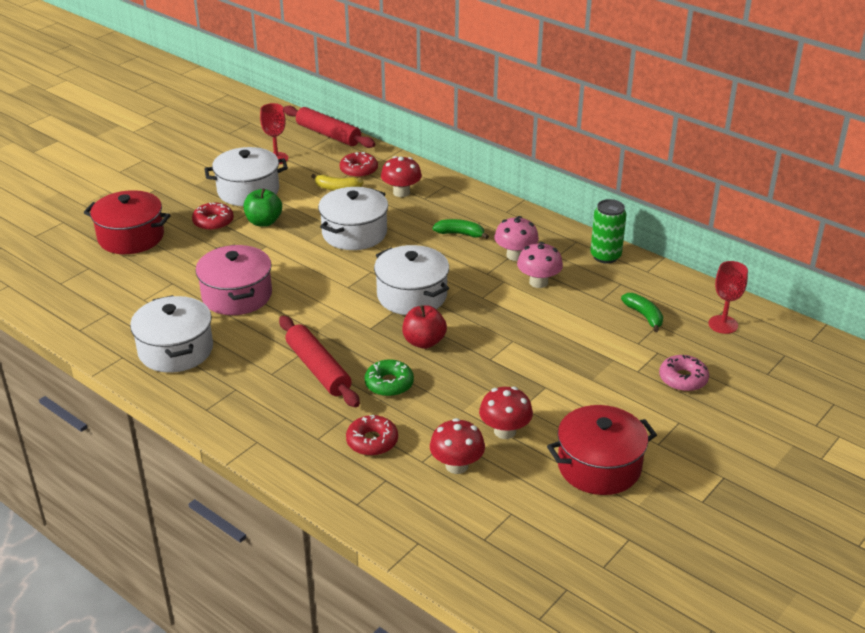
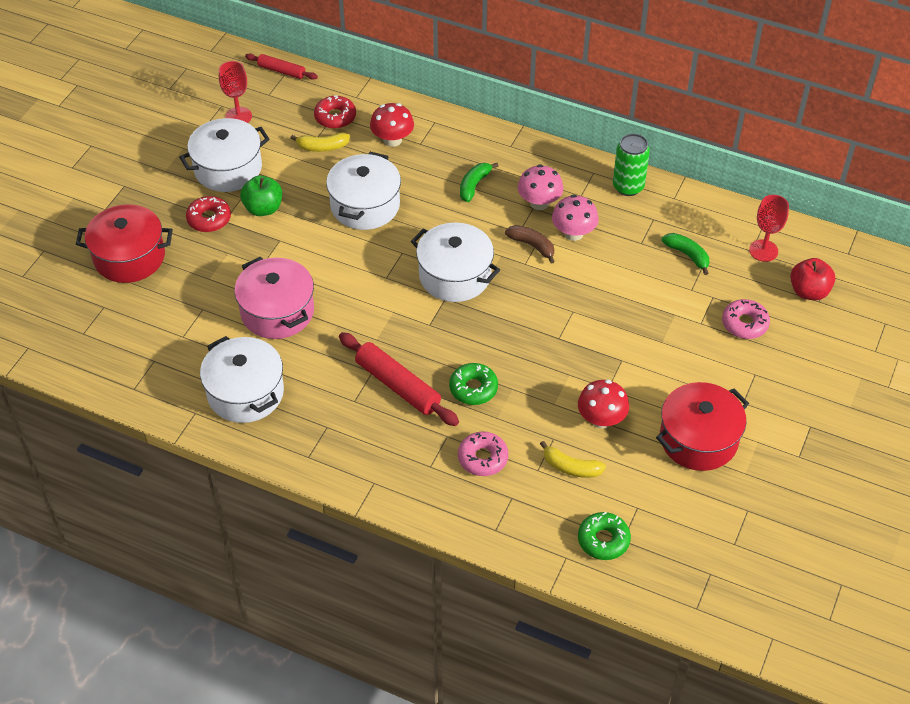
camera: 15 degrees left, 15 degrees up
red rolling pin [284,106,376,148] -> red rolling pin [245,54,318,80], size x0.59
red donut [346,415,398,456] -> pink donut [458,431,509,476]
red apple [402,305,447,349] -> red apple moved to [790,258,835,300]
red mushroom [430,418,485,474] -> yellow banana [540,441,606,478]
green banana [432,219,489,239] -> green banana turned 60 degrees counterclockwise [460,163,498,202]
none -> brown banana [505,225,555,263]
none -> green donut [578,512,631,560]

